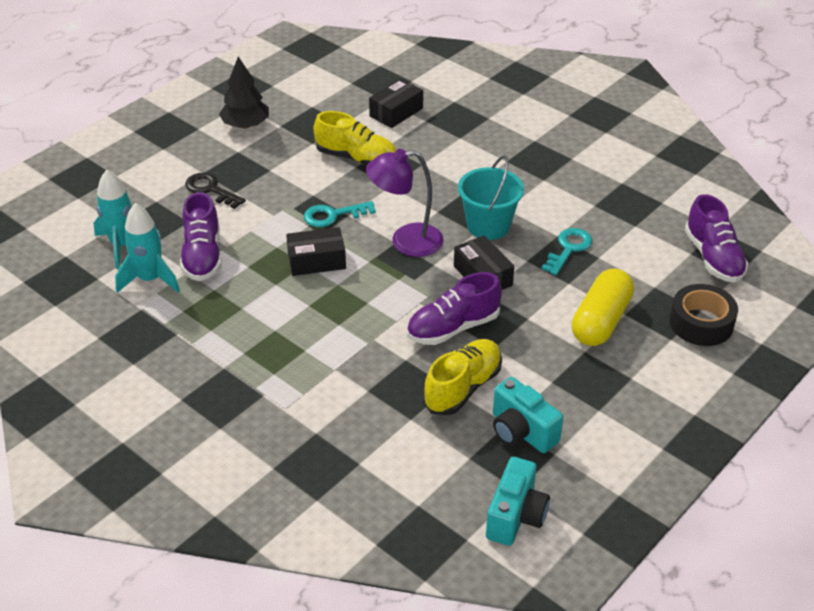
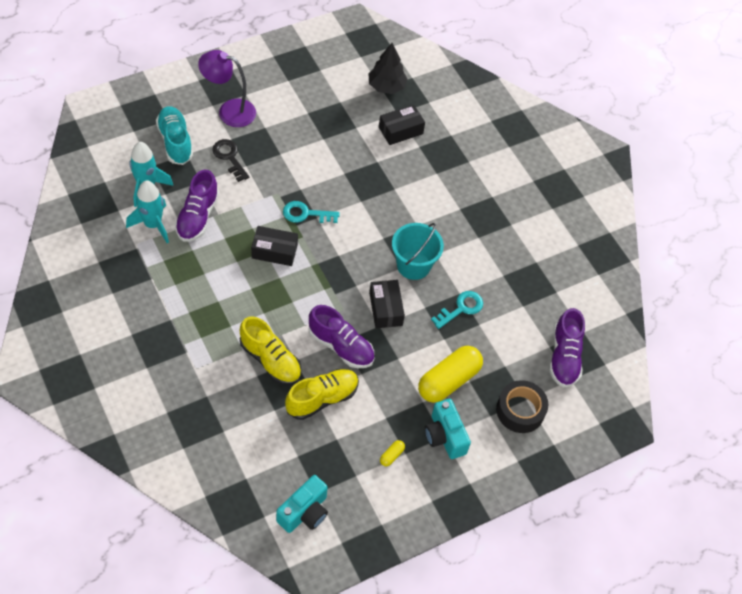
camera: 15 degrees right, 15 degrees up
black tree [219,56,269,128] -> black tree moved to [368,43,408,94]
yellow shoe [314,111,396,166] -> yellow shoe moved to [240,316,302,385]
purple lamp [366,149,443,257] -> purple lamp moved to [198,50,256,127]
purple shoe [407,272,502,345] -> purple shoe turned 135 degrees counterclockwise [309,305,374,368]
turquoise camera [493,377,563,453] -> turquoise camera moved to [425,399,471,459]
none -> turquoise shoe [156,106,193,165]
none -> yellow capsule [380,440,405,466]

